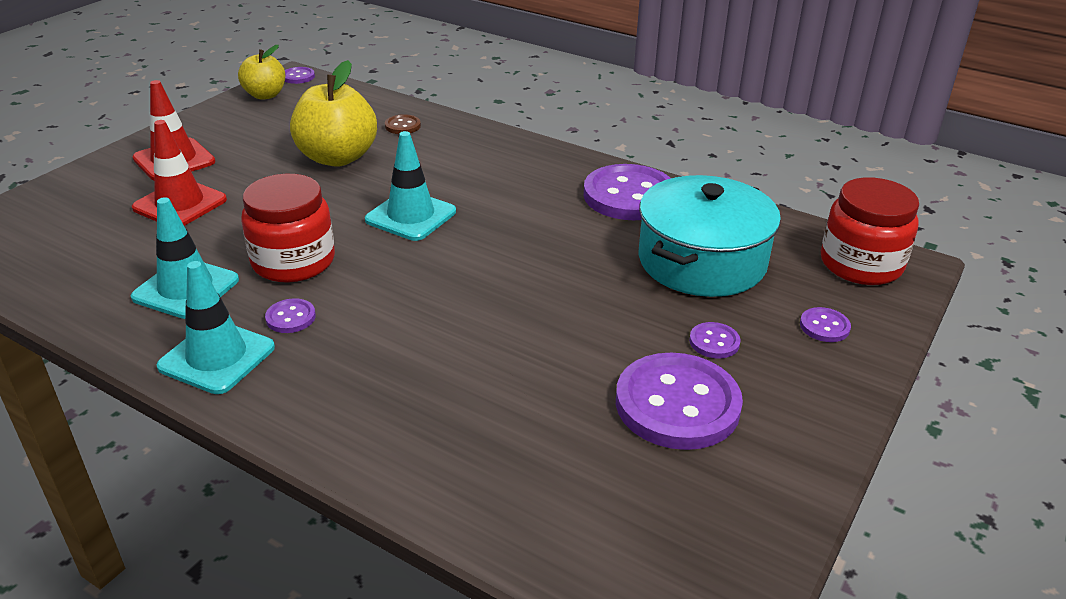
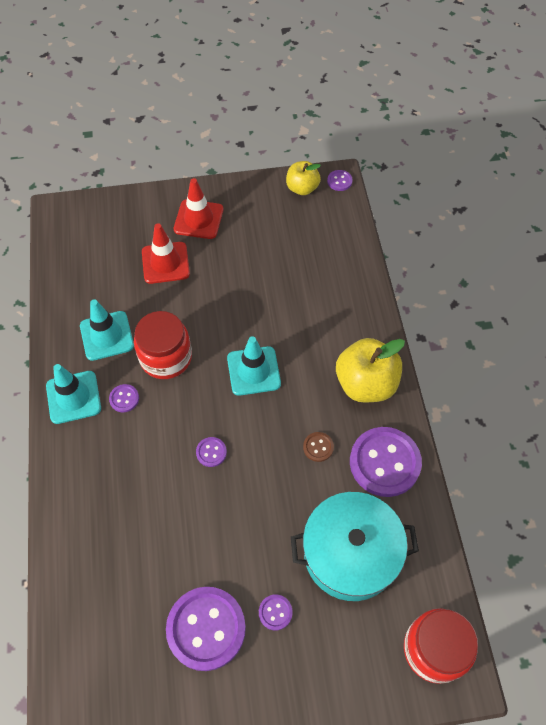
camera: 50 degrees right, 25 degrees up
yellow apple [290,60,377,167] -> yellow apple moved to [336,338,405,402]
brown button [385,114,421,134] -> brown button moved to [303,432,334,462]
purple button [800,307,851,342] -> purple button moved to [196,437,227,467]

